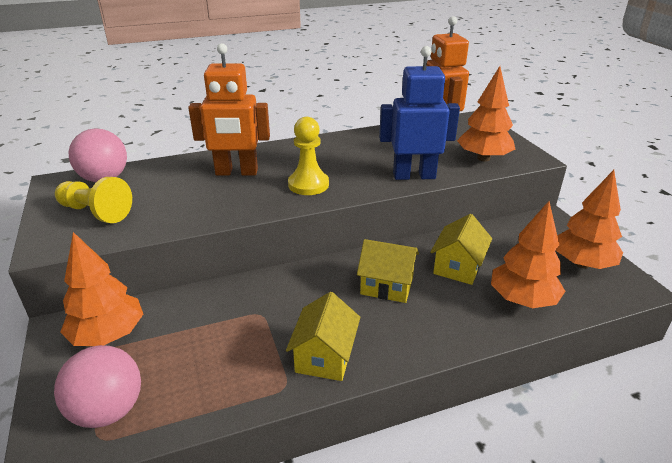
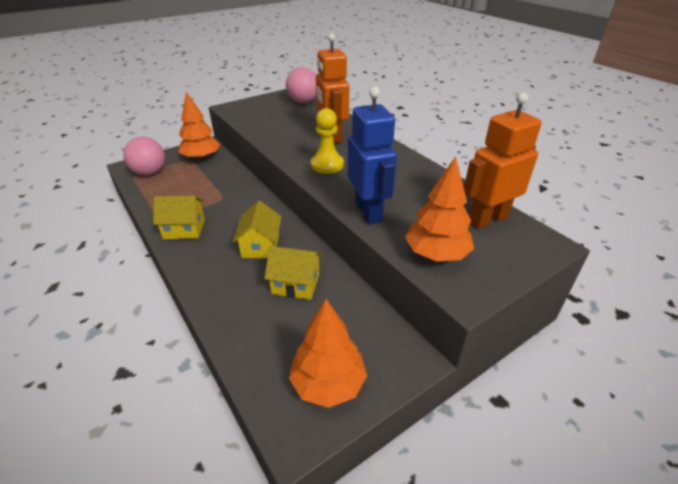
camera: 75 degrees right, 5 degrees up
yellow pawn [55,177,132,223] -> none
orange tree [491,201,566,308] -> none

